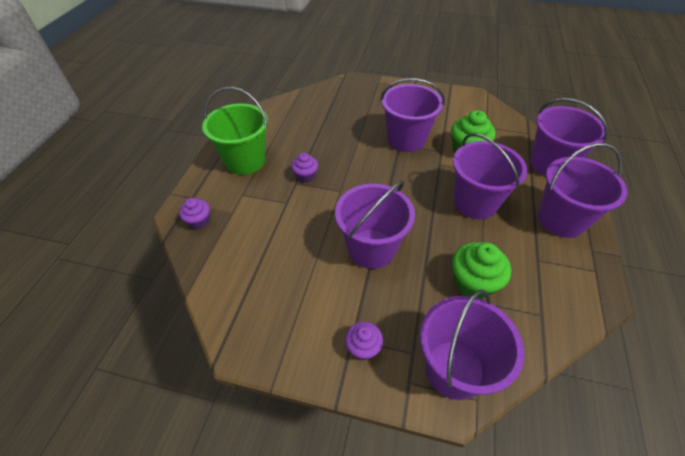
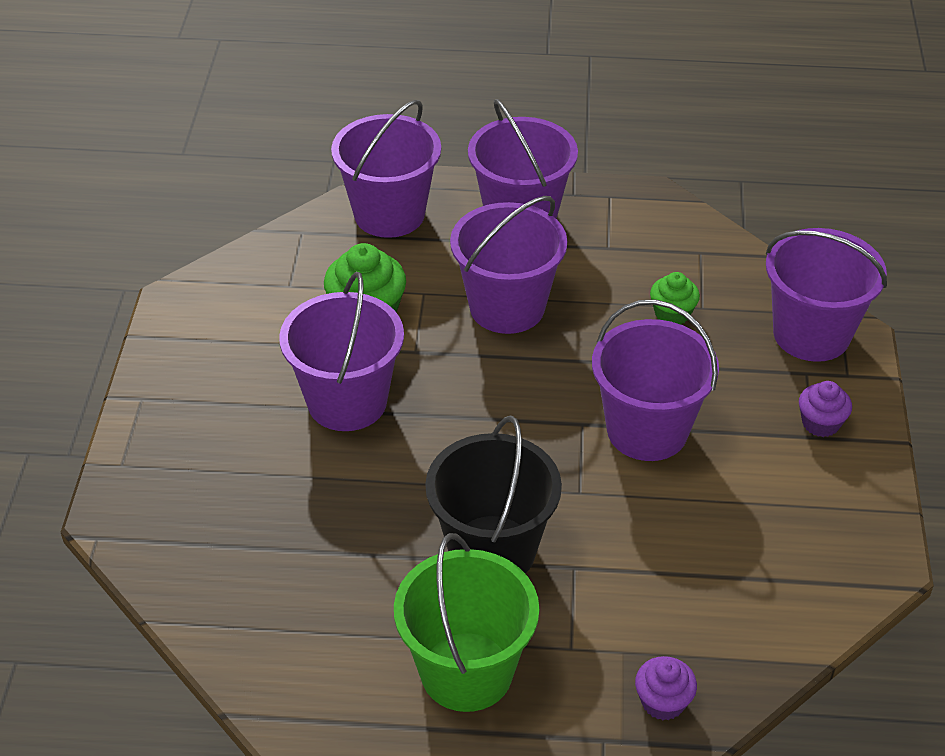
camera: 100 degrees left, 5 degrees down
purple cupcake [291,153,318,183] -> black bucket [425,416,562,573]
green cupcake [452,242,511,299] -> green cupcake [650,272,700,325], size x0.60

